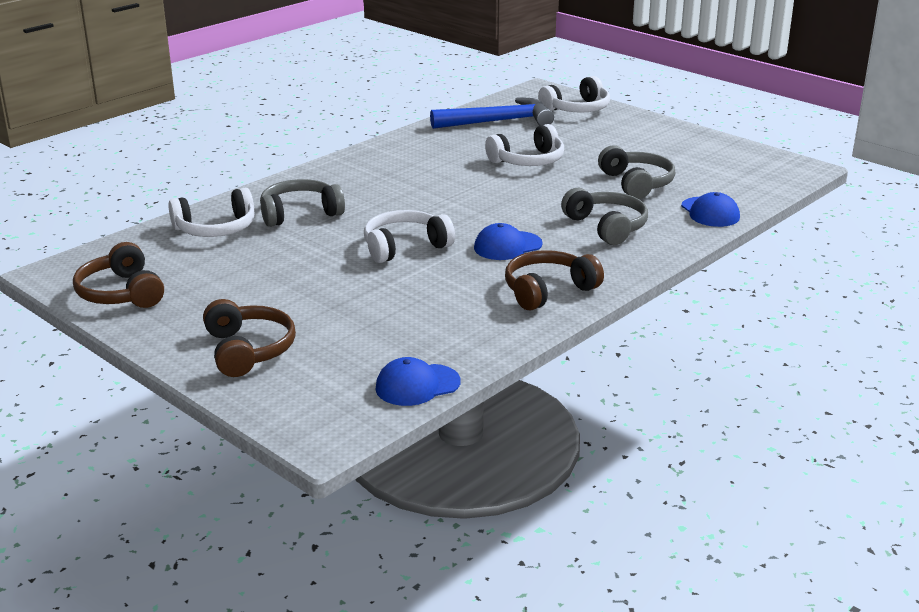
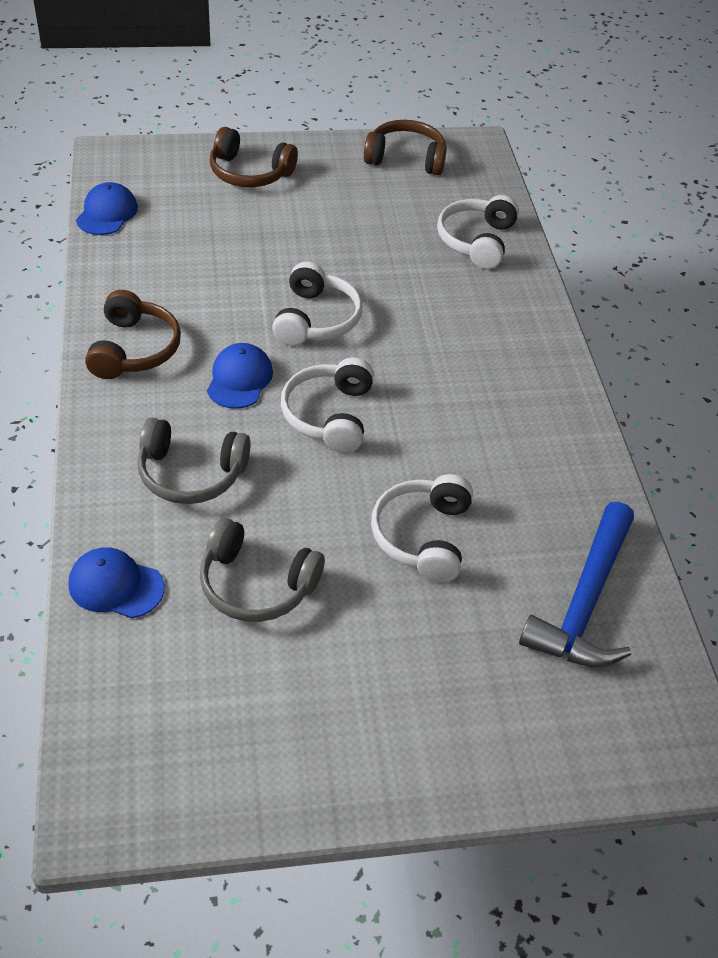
camera: 125 degrees right, 20 degrees up
grey headphones [260,179,345,227] -> none
white headphones [538,76,610,113] -> white headphones moved to [281,357,374,453]

